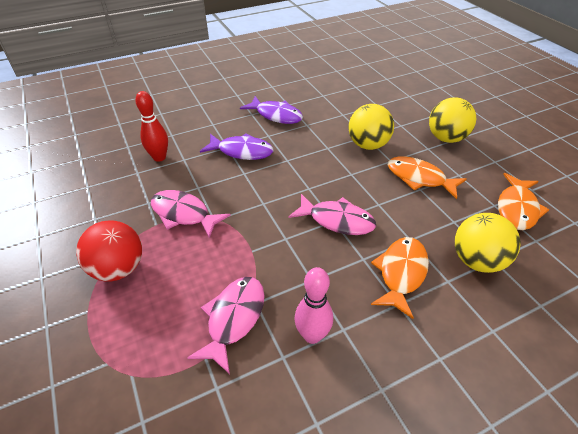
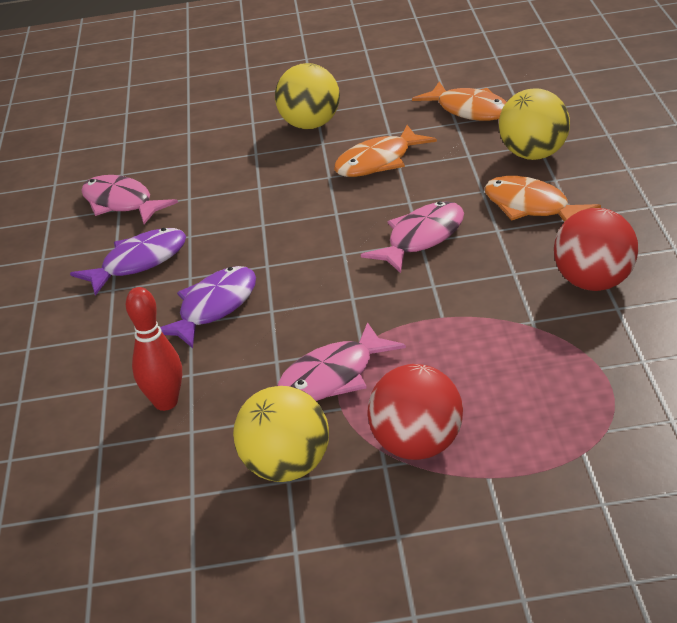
camera: 65 degrees left, 10 degrees down
pink fish [187,277,265,374] -> pink fish moved to [81,175,178,224]
pink bowling pin [294,267,333,344] -> red ball [554,208,639,291]
yellow ball [348,104,394,150] -> yellow ball moved to [233,386,329,482]

